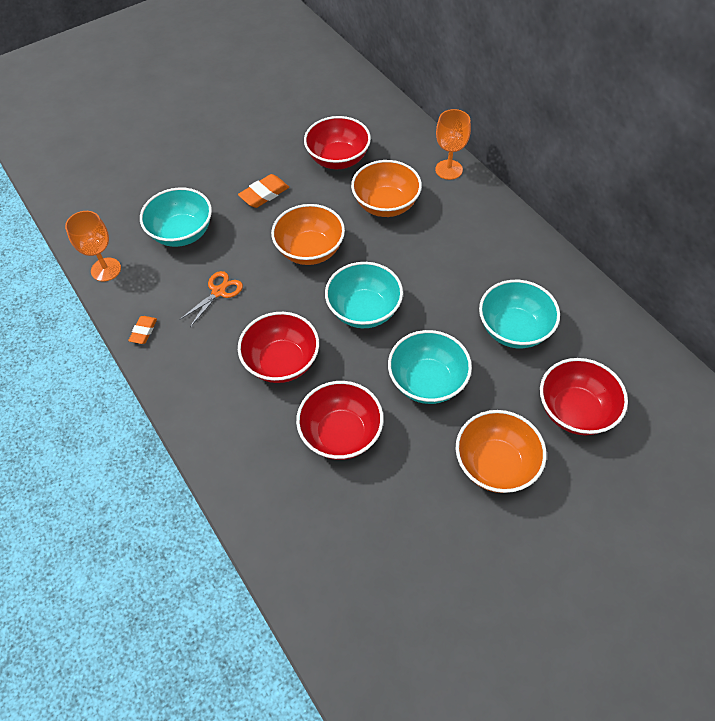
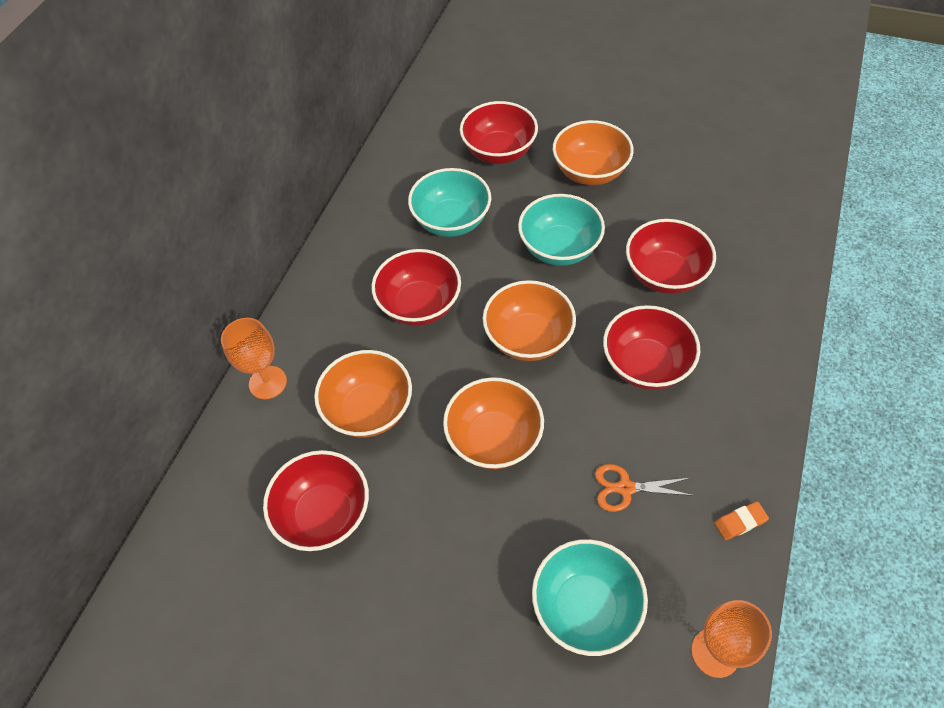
camera: 125 degrees left, 0 degrees up
orange eraser [238,174,289,208] -> none
turquoise bowl [325,262,403,328] -> orange bowl [483,280,576,361]
none -> red bowl [372,249,461,326]

